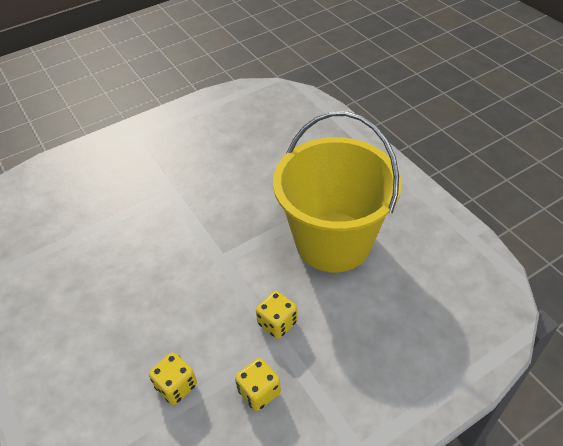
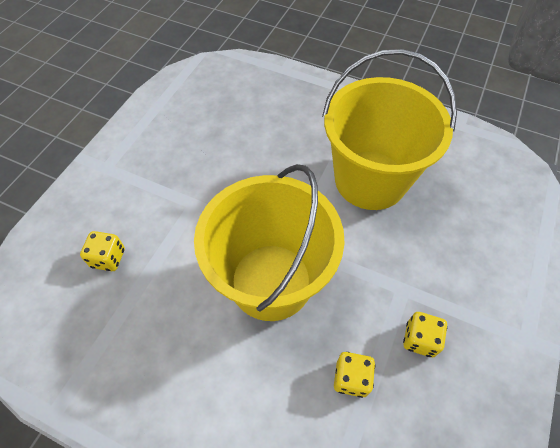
camera: 35 degrees left, 10 degrees up
yellow dice [256,291,297,339] -> yellow dice moved to [80,231,125,271]
none -> yellow bucket [194,164,345,321]

